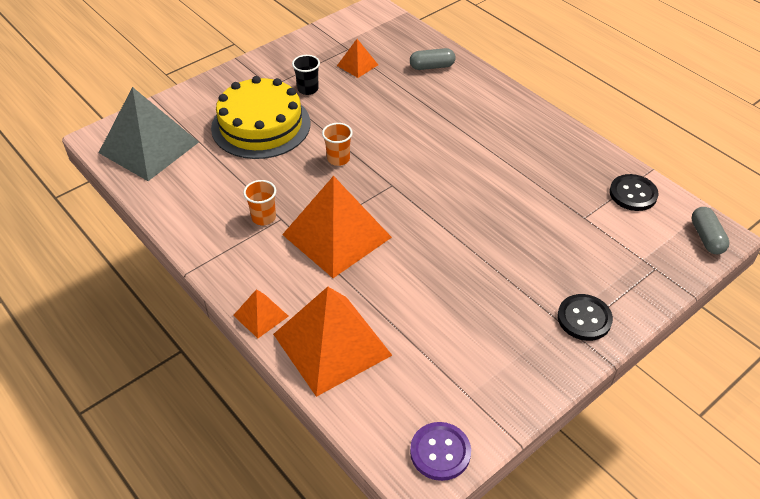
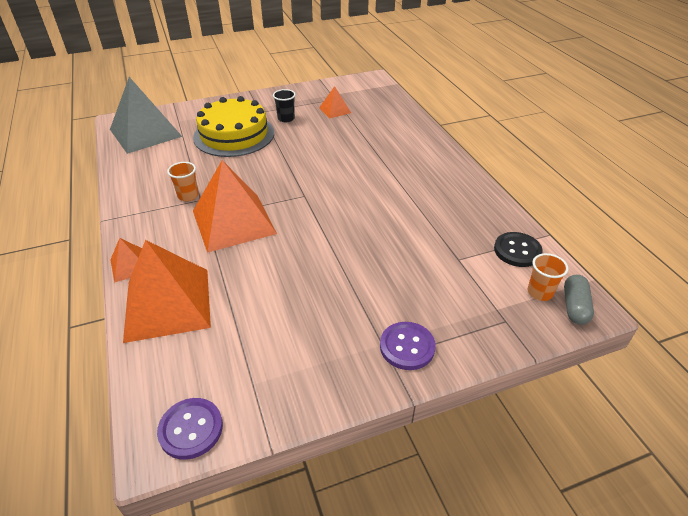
camera: 20 degrees right, 5 degrees down
orange cup [322,123,353,166] -> orange cup moved to [527,253,569,301]
grey capsule [410,48,455,70] -> none
black button [557,294,613,341] -> purple button [380,322,436,370]

